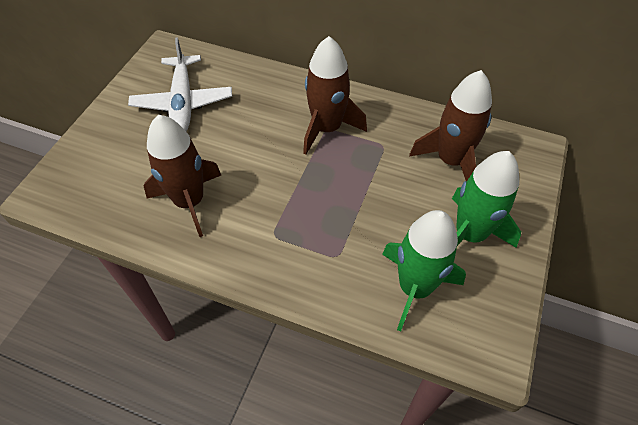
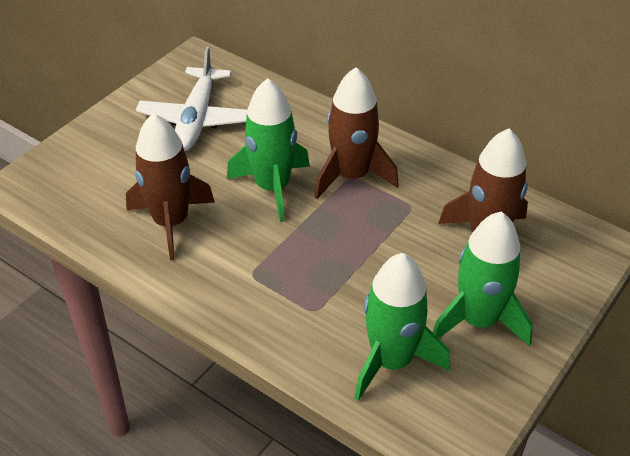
camera: 15 degrees right, 10 degrees down
none -> green rocket [227,78,310,222]

